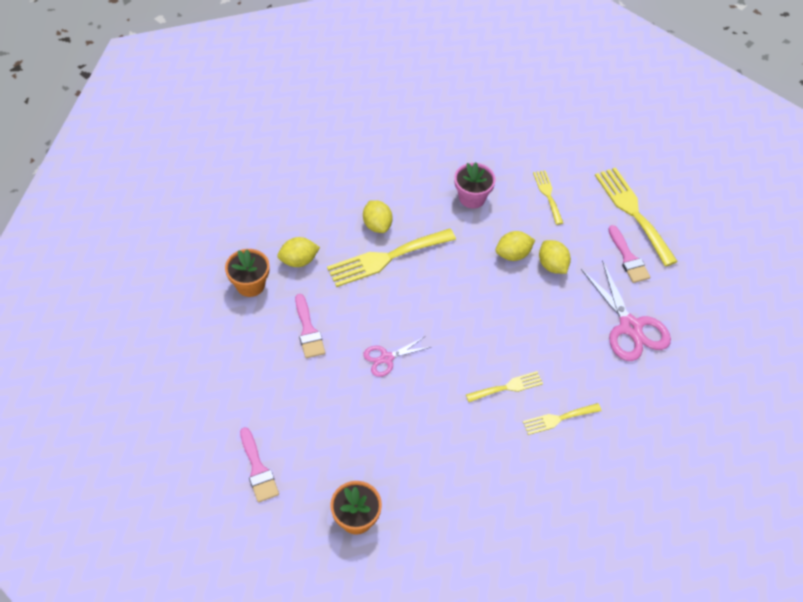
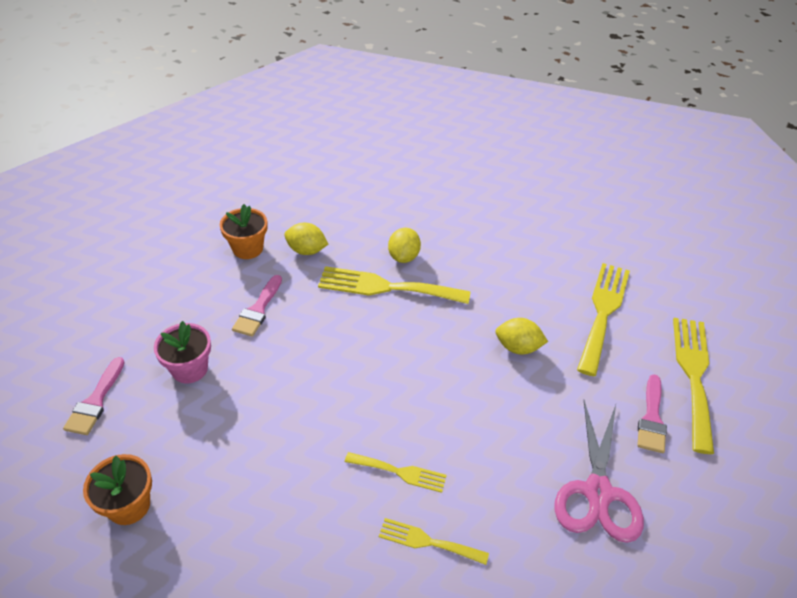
camera: 35 degrees right, 10 degrees down
pink scissors [363,337,431,377] -> none
pink flower pot [454,162,496,208] -> pink flower pot moved to [154,321,211,383]
yellow fork [533,170,563,225] -> yellow fork [577,263,630,376], size x1.83
yellow lemon [539,240,571,274] -> none

